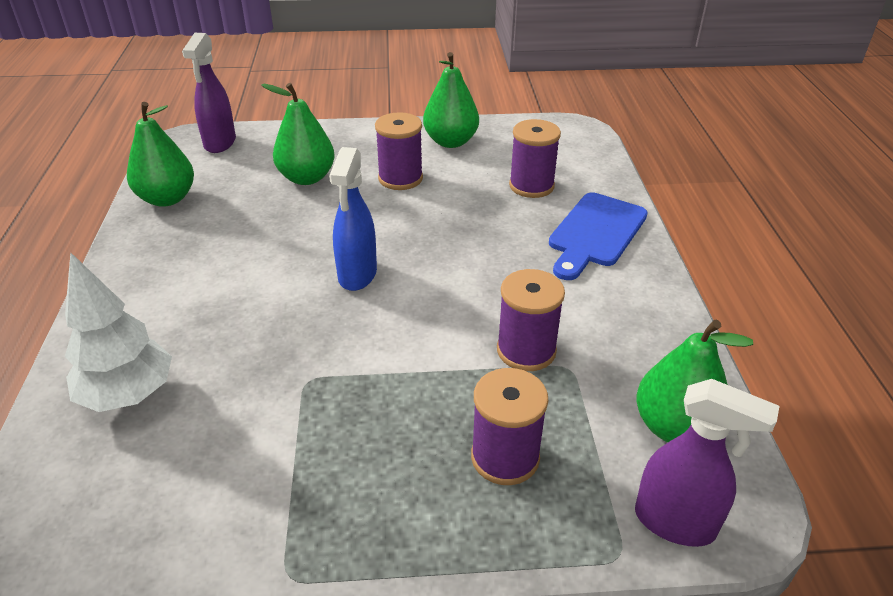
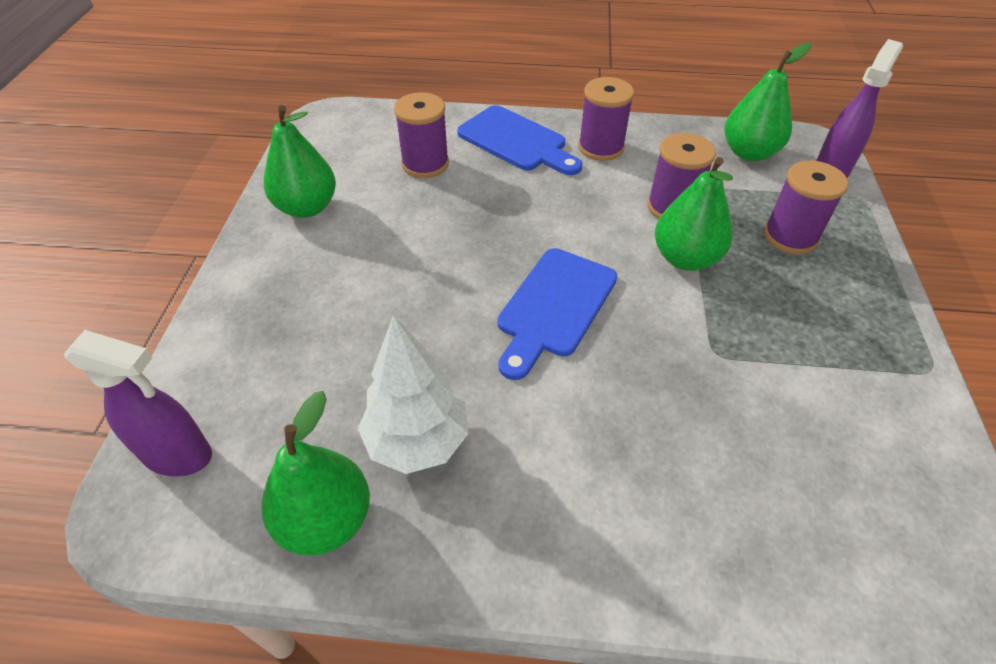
camera: 80 degrees left, 10 degrees up
white tree [65,252,172,412] -> white tree moved to [358,315,469,474]
green pear [261,83,335,185] -> green pear moved to [655,157,733,271]
blue spray bottle [329,147,377,291] -> blue cutting board [498,248,617,380]
purple spool [375,112,423,190] -> purple spool moved to [578,77,634,161]

